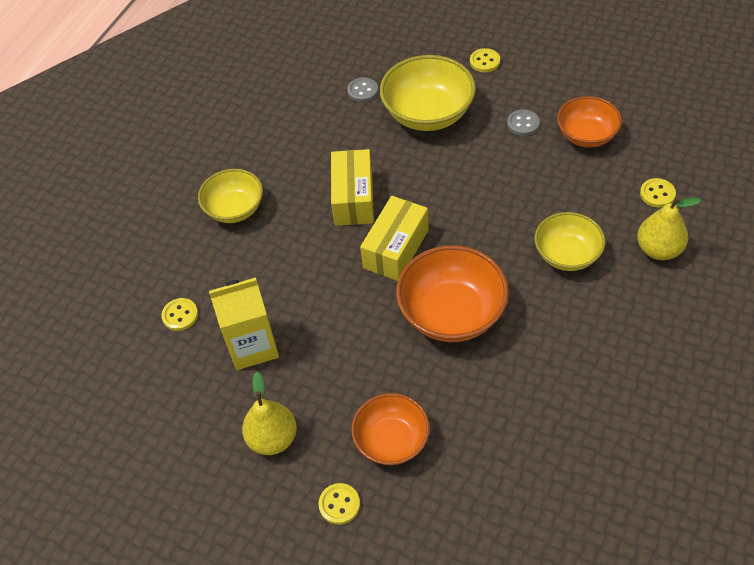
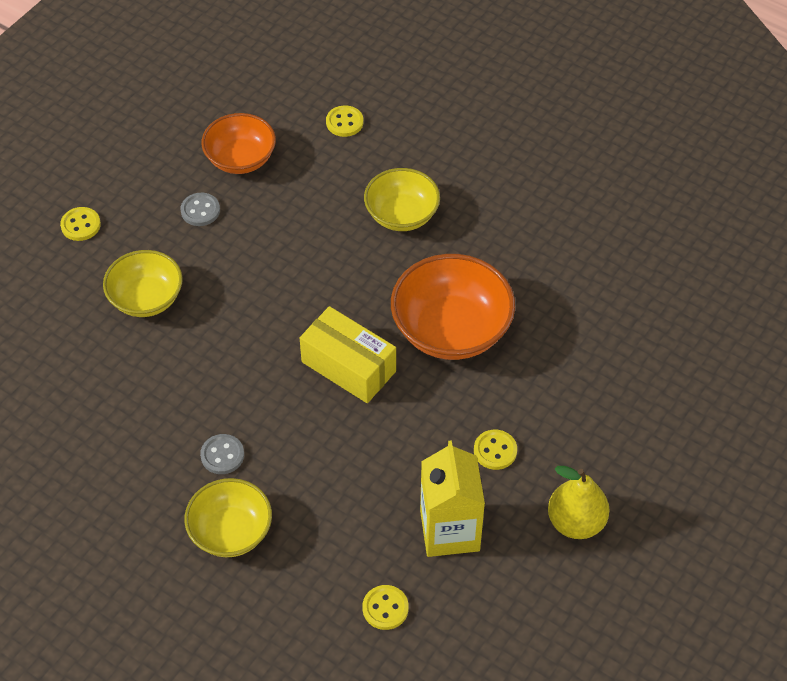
camera: 85 degrees left, 0 degrees up
yellow button [319,483,360,525] -> yellow button moved to [474,430,517,470]
yellow box [331,149,374,226] -> none
grey button [347,77,378,102] -> grey button moved to [200,434,244,474]
orange bowl [351,393,430,465] -> none
yellow bowl [380,55,476,131] -> yellow bowl [103,250,183,317], size x0.65
yellow pear [637,197,701,260] -> none

